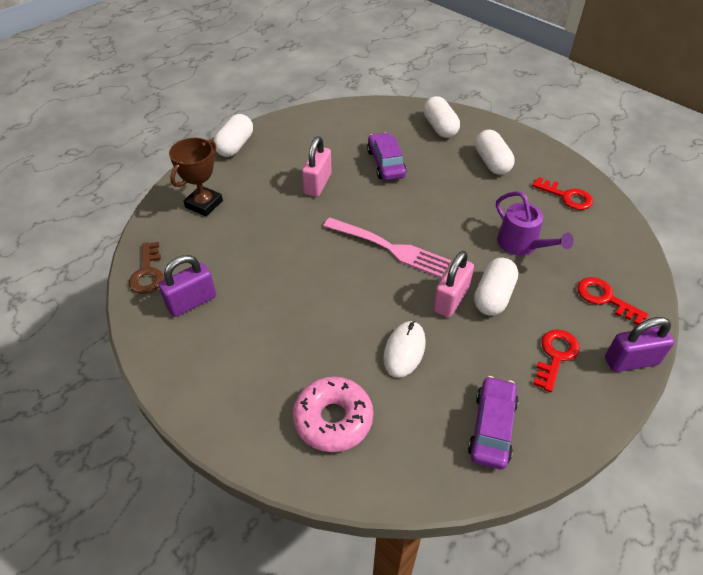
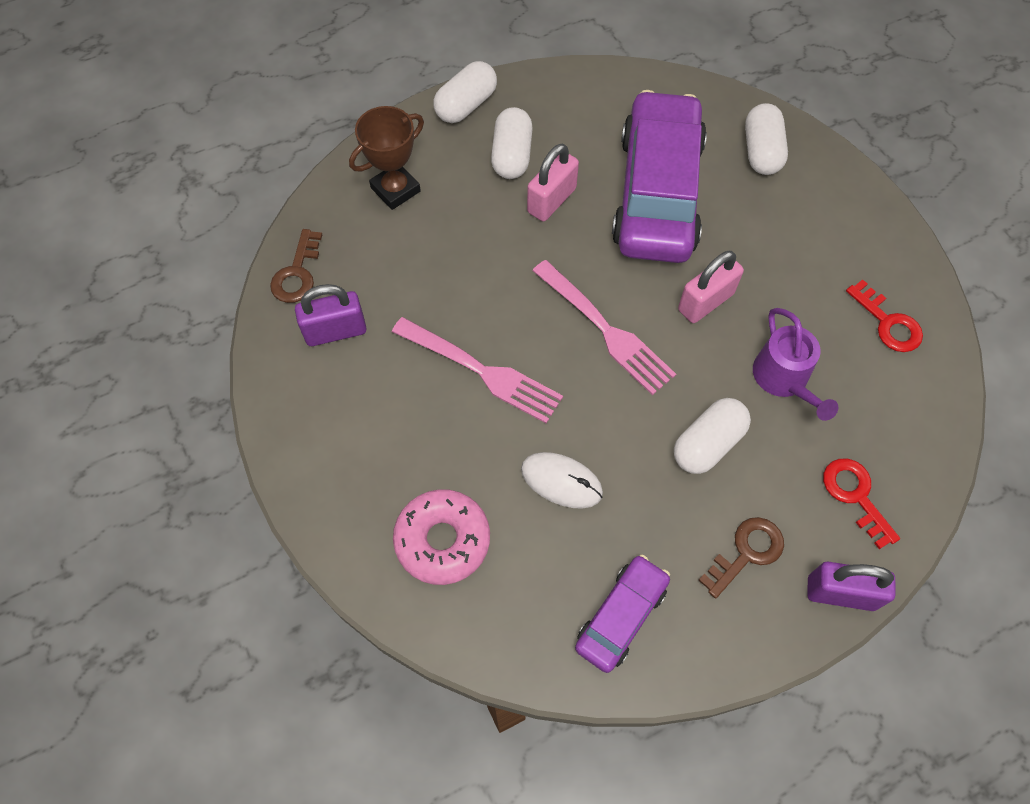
camera: 20 degrees right, 15 degrees up
purple car [367,132,407,181] -> purple car [612,90,707,263], size x2.03
white mouse [383,321,426,378] -> white mouse turned 75 degrees clockwise [521,452,603,509]
pink padlock [433,251,474,318] -> pink padlock moved to [678,251,744,323]
white capsule [475,130,515,175] -> white capsule moved to [491,107,533,179]
red key [533,330,580,392] -> brown key [699,517,784,598]
none -> pink fork [392,317,563,423]

